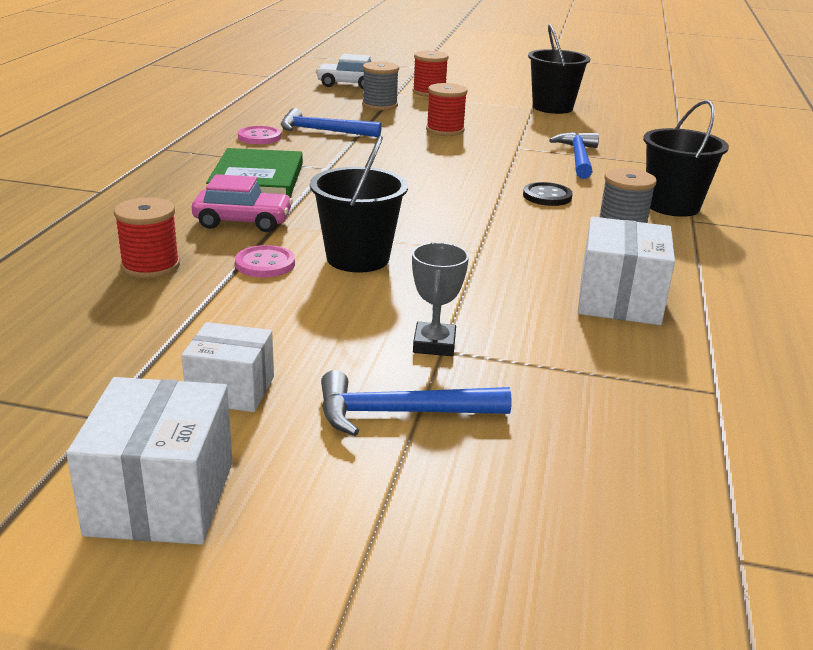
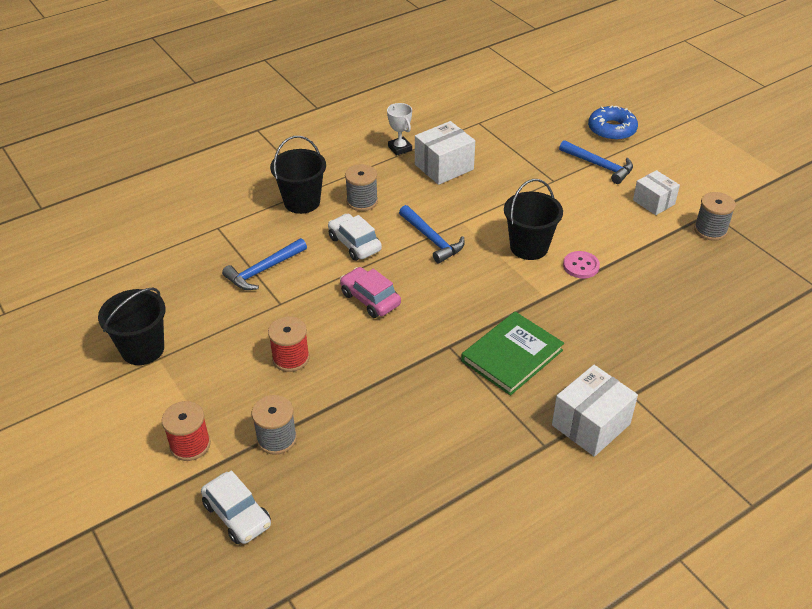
camera: 135 degrees left, 15 degrees up
white box [66,377,233,545] -> white box moved to [552,365,638,457]
red spool [114,197,180,279] -> none
pink car [192,174,293,232] -> pink car moved to [340,267,401,318]
pink button [238,126,281,144] -> none
blue hammer [281,108,382,137] -> blue hammer moved to [399,205,465,263]
grey trophy [412,243,469,356] -> none
black button [523,182,573,206] -> white car [328,214,382,261]
none -> white trophy [387,103,412,156]
none -> blue donut [588,105,638,141]
none -> grey spool [694,192,736,241]

